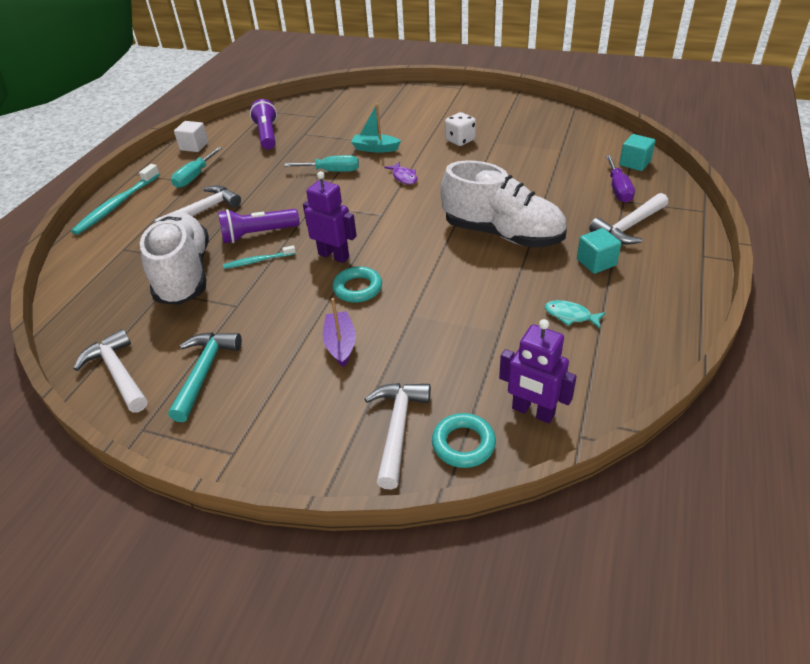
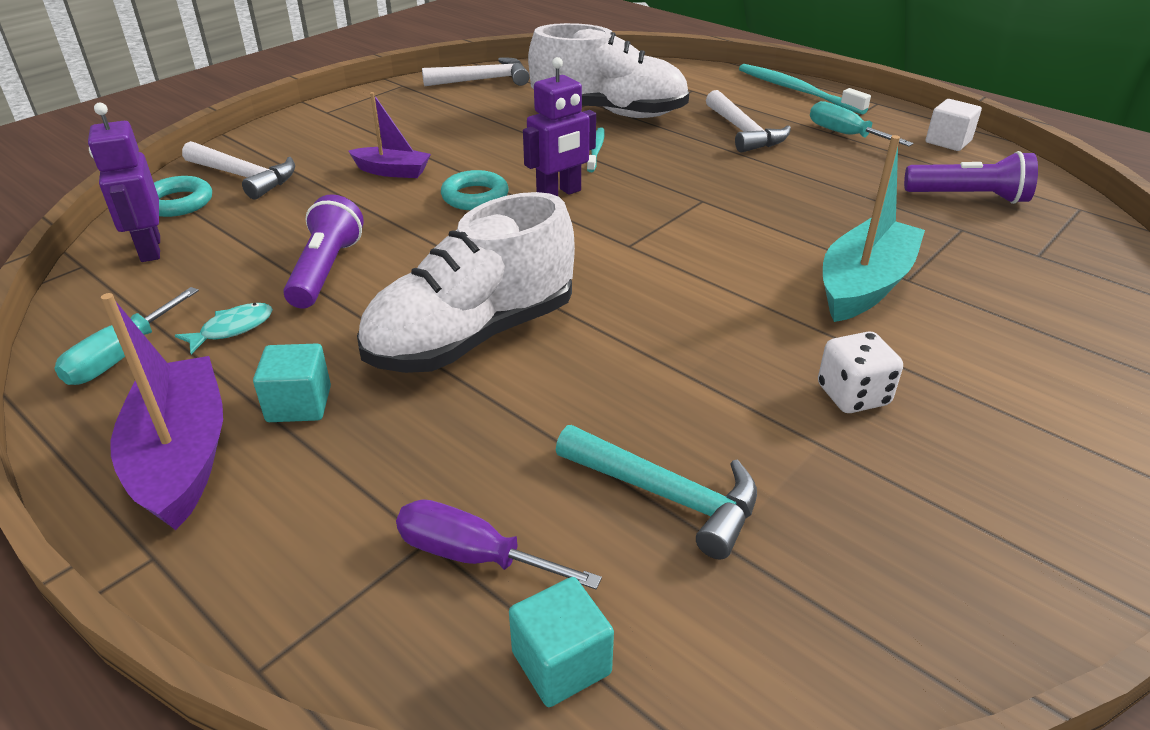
camera: 110 degrees right, 5 degrees down
turquoise hammer [168,332,242,422] -> turquoise hammer moved to [556,425,757,560]
purple flashlight [218,209,300,243] -> purple flashlight moved to [283,194,364,309]
turquoise screwdriver [284,155,359,172] -> turquoise screwdriver moved to [54,287,199,385]
turquoise boat [351,103,401,153] -> turquoise boat [823,135,925,322], size x1.68
purple fish [384,162,417,185] -> none
purple robot [499,319,577,424] -> purple robot turned 75 degrees counterclockwise [88,103,160,262]
white hammer [589,193,668,244] -> none
none -> purple boat [101,293,223,530]

